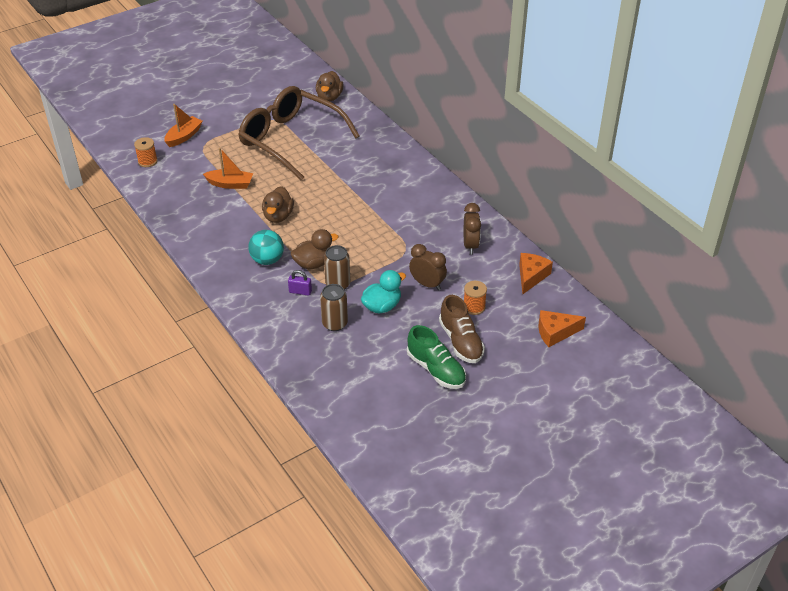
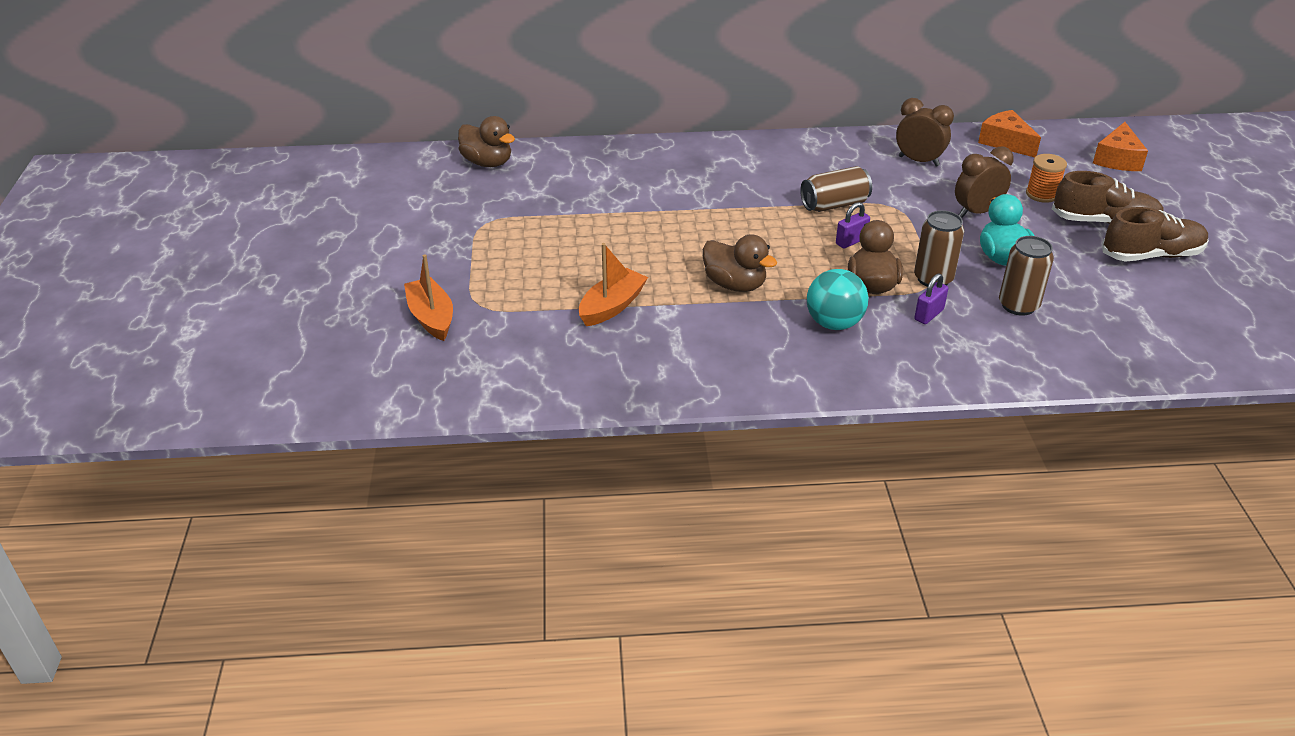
camera: 60 degrees left, 5 degrees down
orange spool [134,137,158,167] -> none
brown glasses [238,86,360,180] -> none
green shoe [407,325,466,389] -> brown shoe [1102,207,1209,262]
none -> brown can [800,166,872,212]
none -> purple padlock [836,202,870,248]

